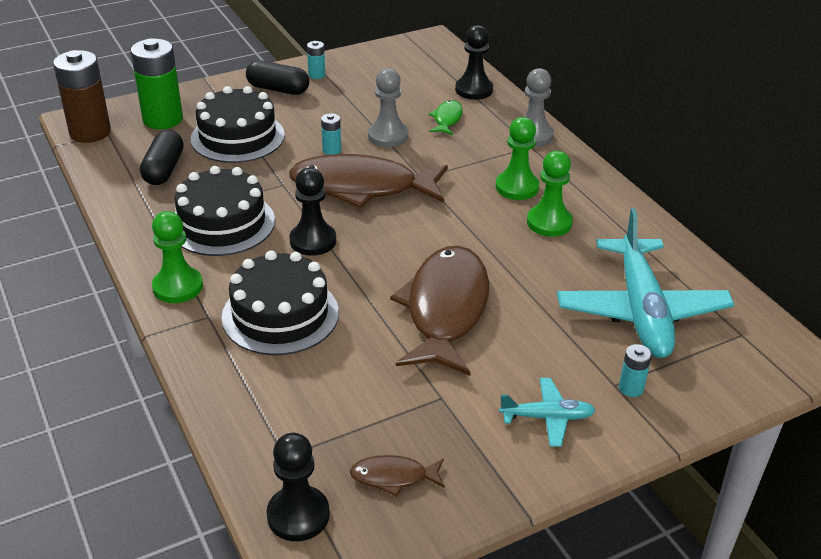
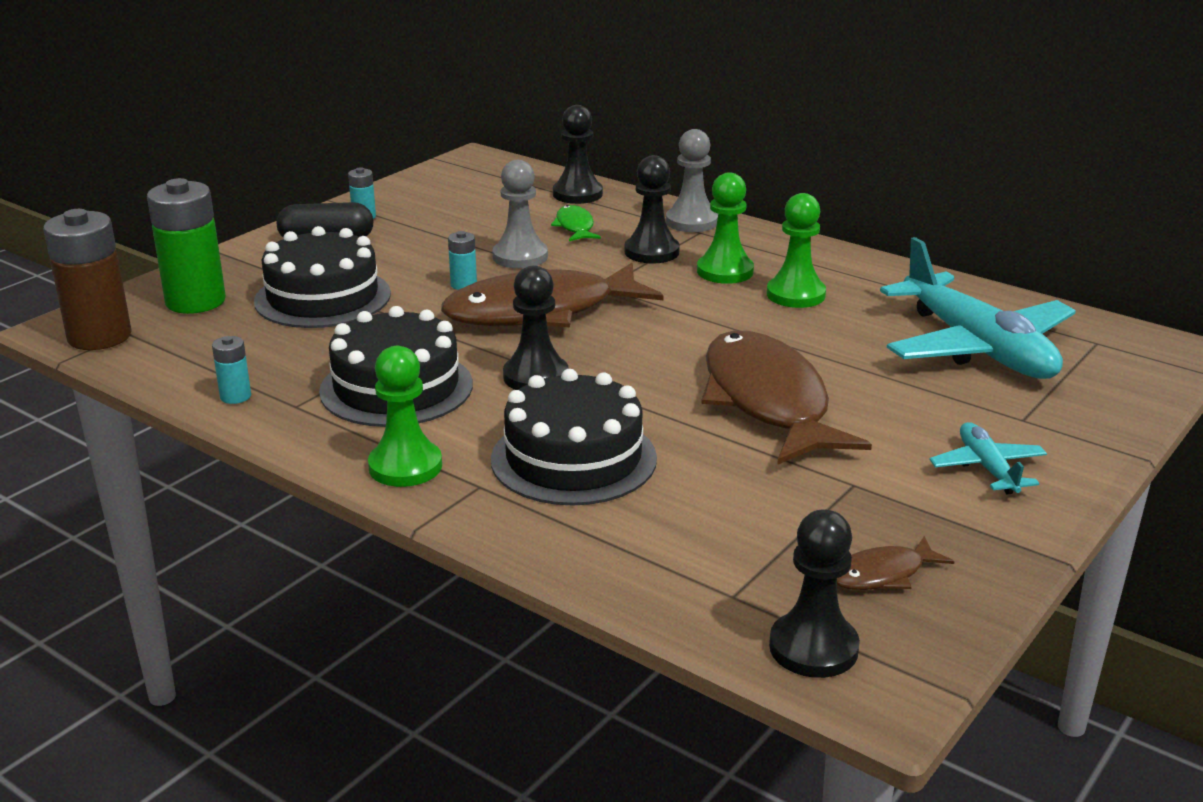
camera: 25 degrees left, 10 degrees down
black capsule [140,130,184,185] -> none
turquoise plane [499,378,595,447] -> turquoise plane turned 75 degrees counterclockwise [929,422,1047,494]
turquoise battery [619,344,652,397] -> turquoise battery moved to [212,336,251,404]
none -> black pawn [625,155,680,263]

